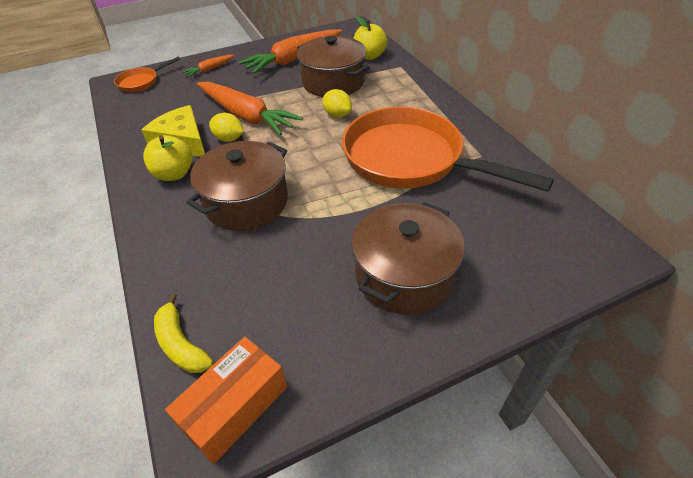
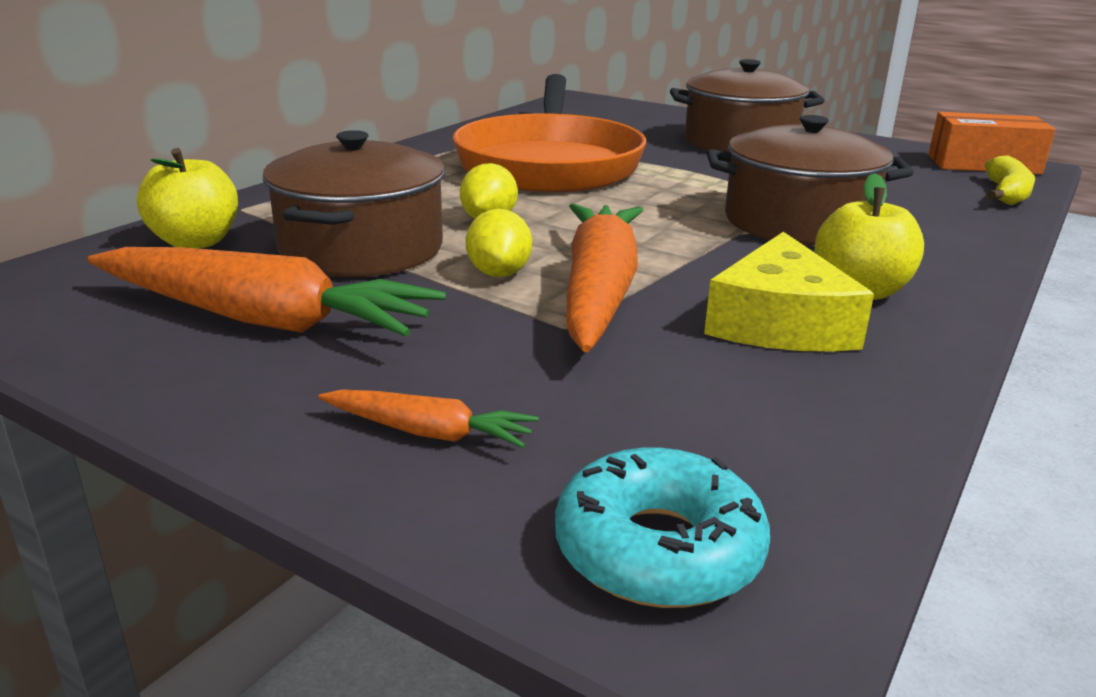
camera: 125 degrees left, 20 degrees down
orange pan [114,57,180,92] -> turquoise donut [555,448,770,608]
yellow lemon [209,113,244,142] -> yellow lemon moved to [466,209,532,277]

